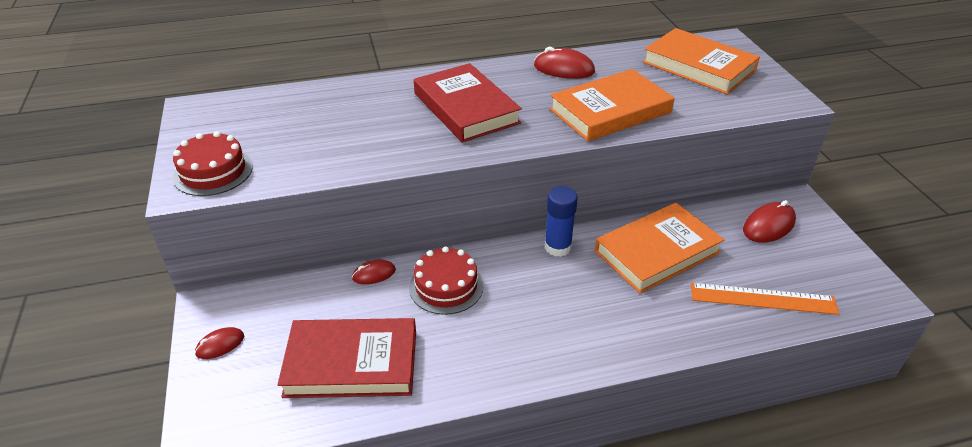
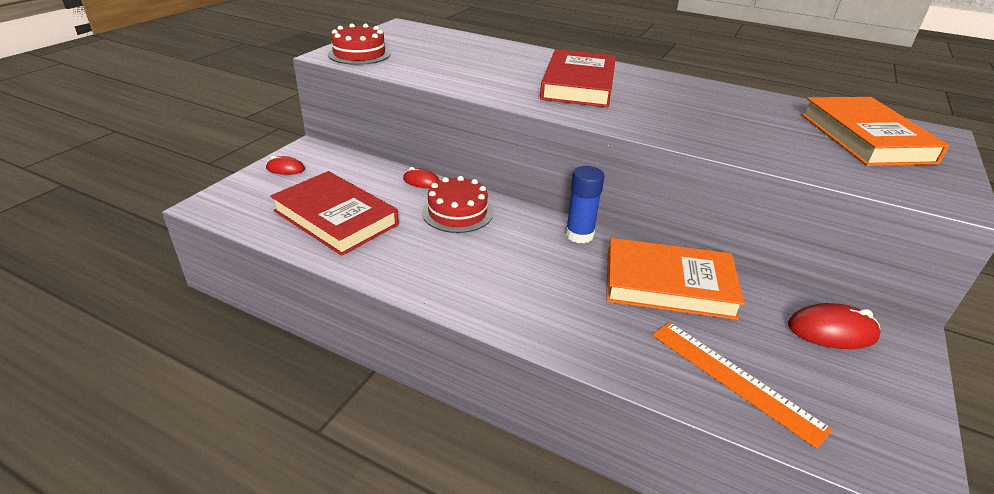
camera: 40 degrees right, 5 degrees down
red mouse [534,47,595,79] -> none
orange book [549,69,675,141] -> none

